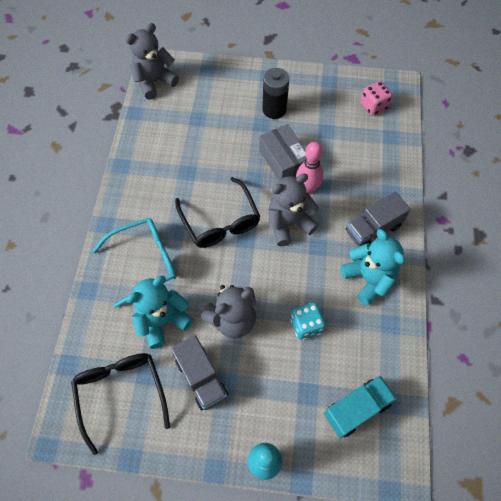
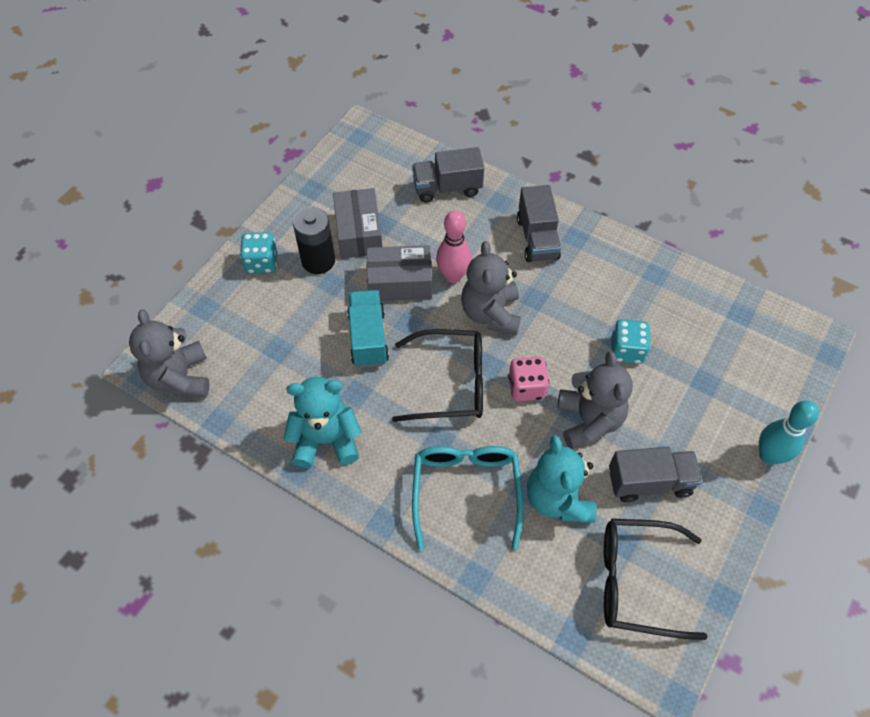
camera: 65 degrees left, 5 degrees down
turquoise truck [324,376,397,438] -> turquoise truck moved to [347,290,389,368]
turquoise teddy bear [341,229,405,306] -> turquoise teddy bear moved to [283,377,362,468]
pink dice [360,81,393,116] -> pink dice moved to [508,357,549,401]
none -> turquoise dice [240,232,277,274]
none -> grey box [333,188,383,259]
none -> grey truck [412,147,484,203]

